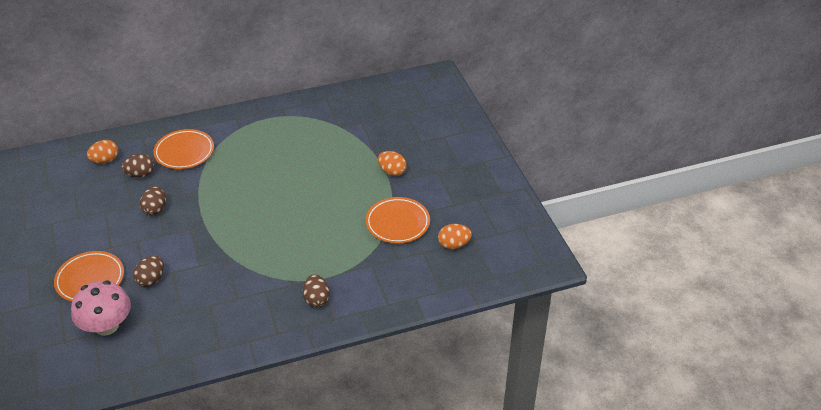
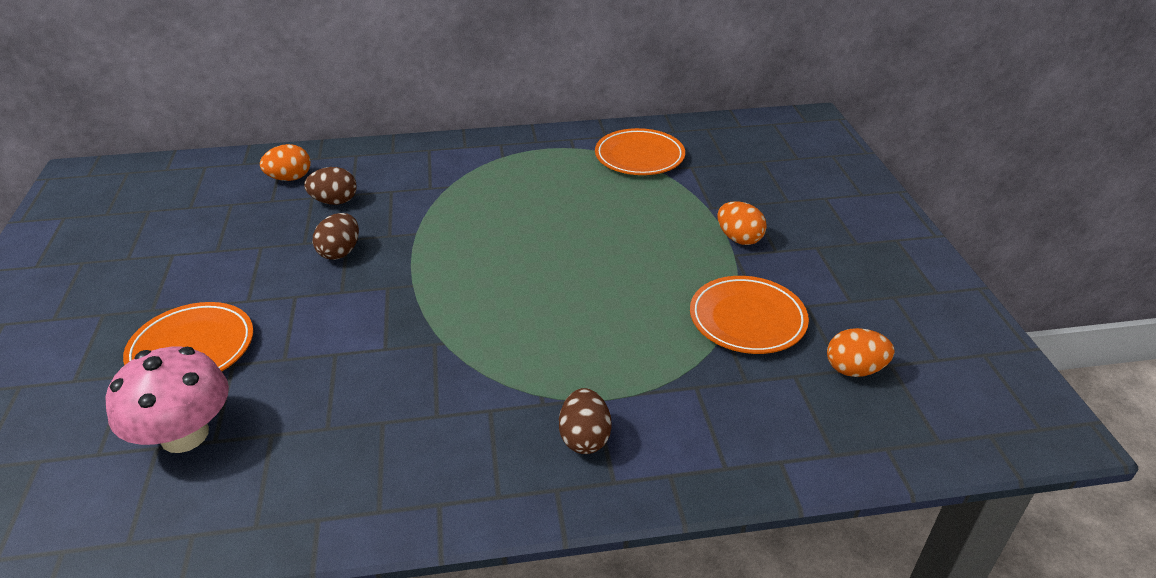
camera: 10 degrees right, 5 degrees down
brown egg [133,256,164,287] -> none
orange plate [153,129,214,169] -> orange plate moved to [595,128,685,175]

